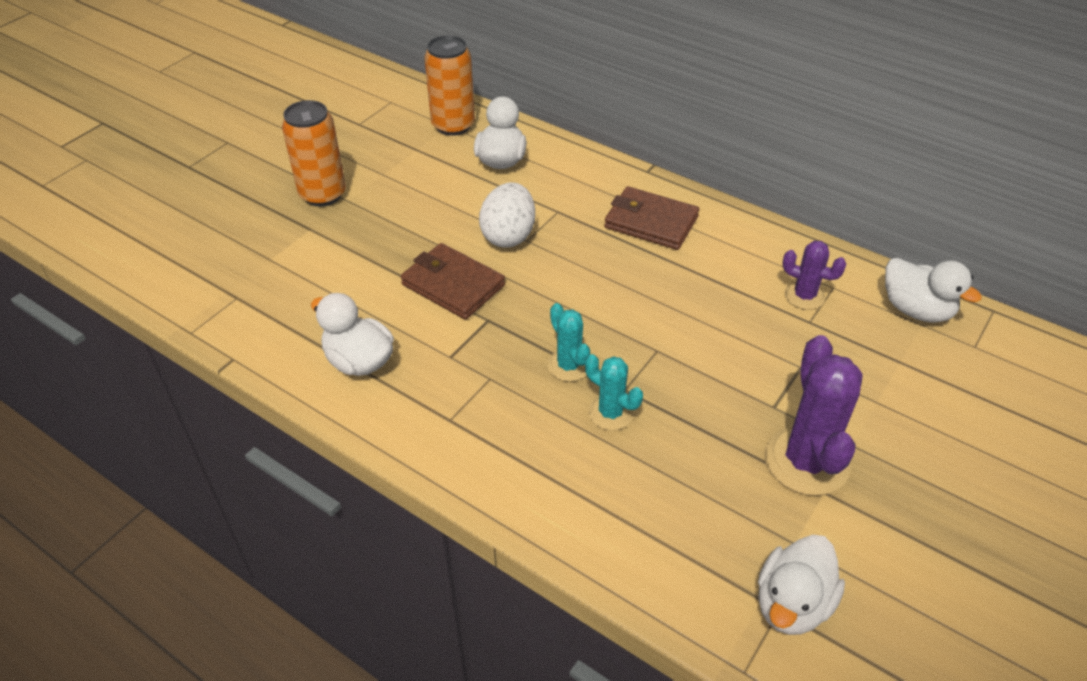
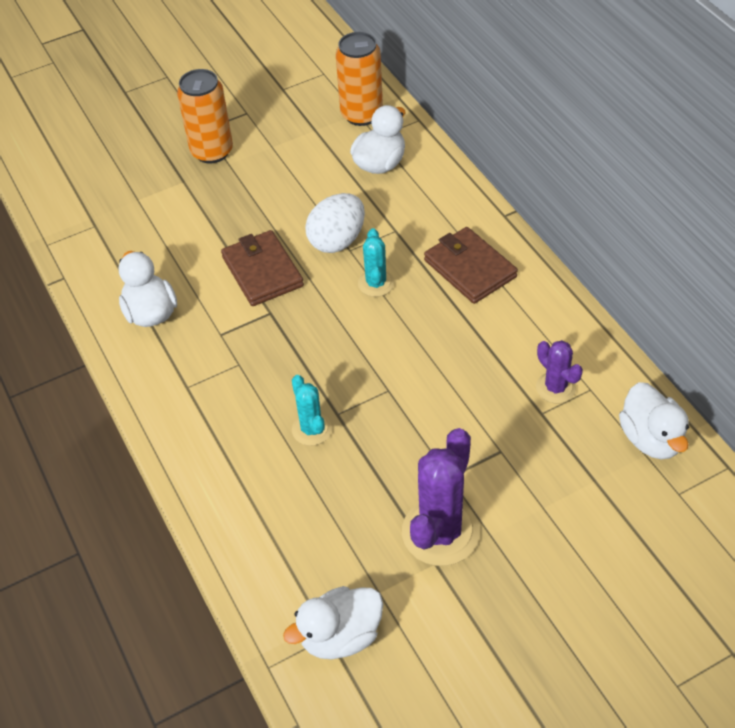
camera: 30 degrees right, 5 degrees up
turquoise cactus [547,303,590,382] -> turquoise cactus moved to [358,228,395,297]

